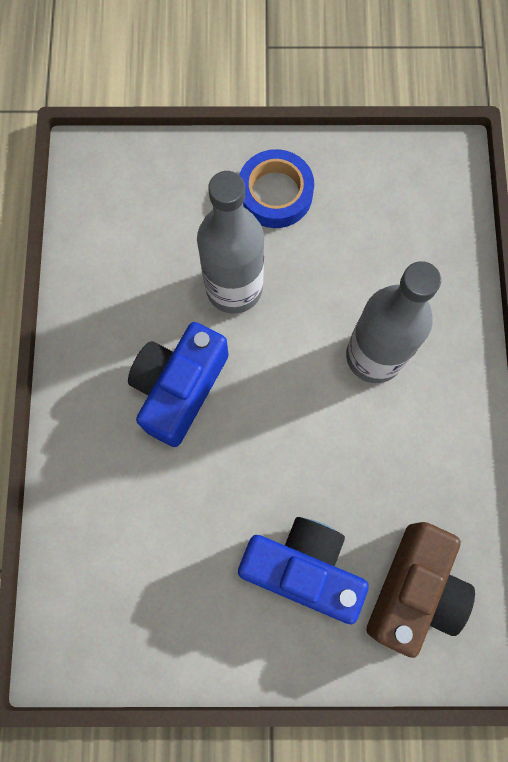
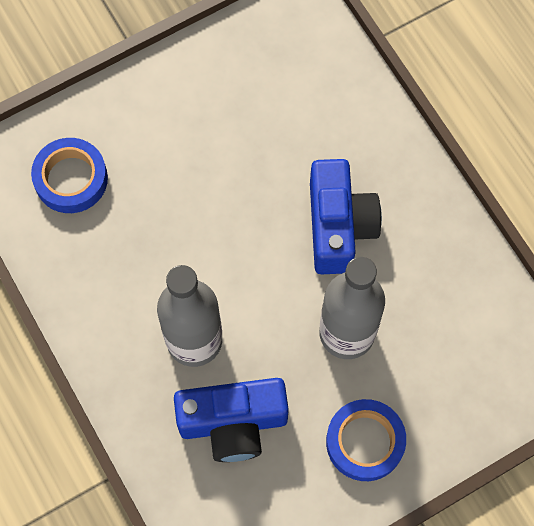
camera: 150 degrees right, 5 degrees down
blue camera [238,517,369,624] -> blue camera moved to [174,378,289,462]
brown camera [366,522,475,658] -> blue tape [31,138,108,213]

